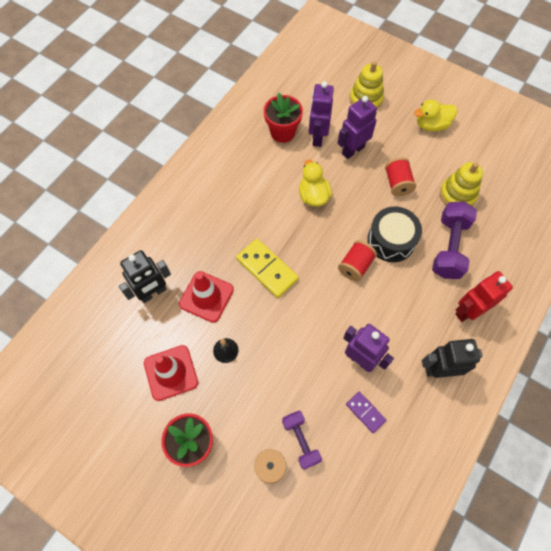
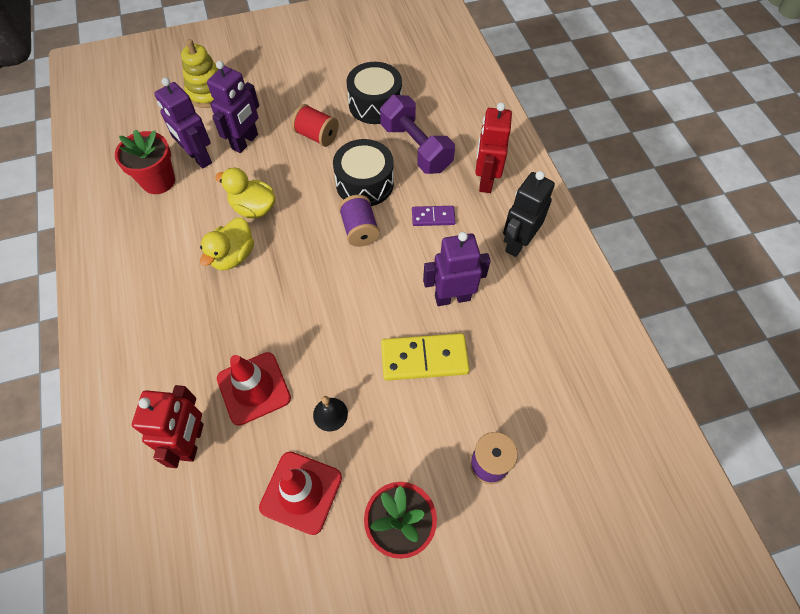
camera: 50 degrees left, 5 degrees down
black robot [119,250,171,303] -> red robot [132,385,203,468]
yellow domino [236,239,299,298] -> yellow domino moved to [381,333,470,381]
purple dumbbell [282,411,322,470] -> none
purple robot [338,96,377,159] -> purple robot turned 150 degrees counterclockwise [207,61,259,153]
red spool [338,240,377,282] -> purple spool [339,195,380,247]
purple domino [346,391,386,433] -> purple domino moved to [412,206,456,226]
yellow duck [414,100,457,131] -> yellow duck moved to [200,218,254,271]
yellow stacking toy [440,162,483,206] -> black drum [346,62,402,124]

